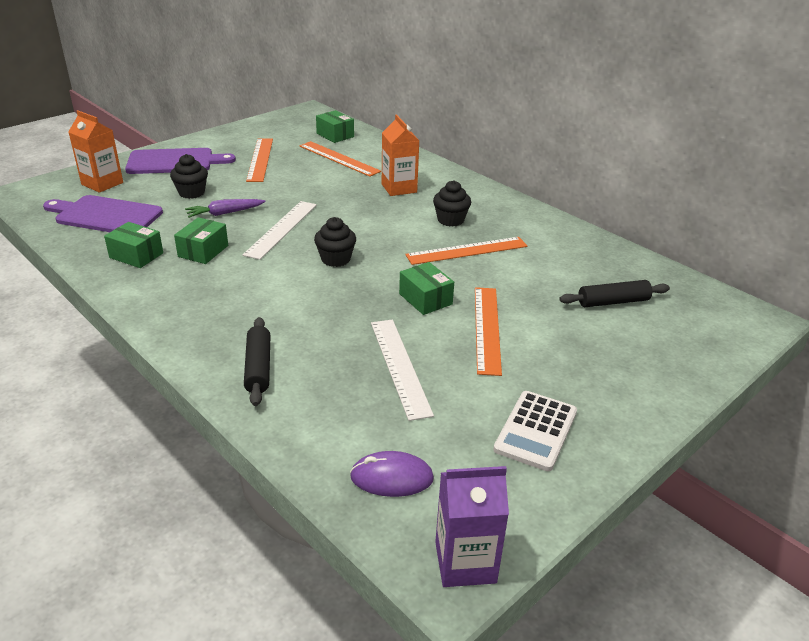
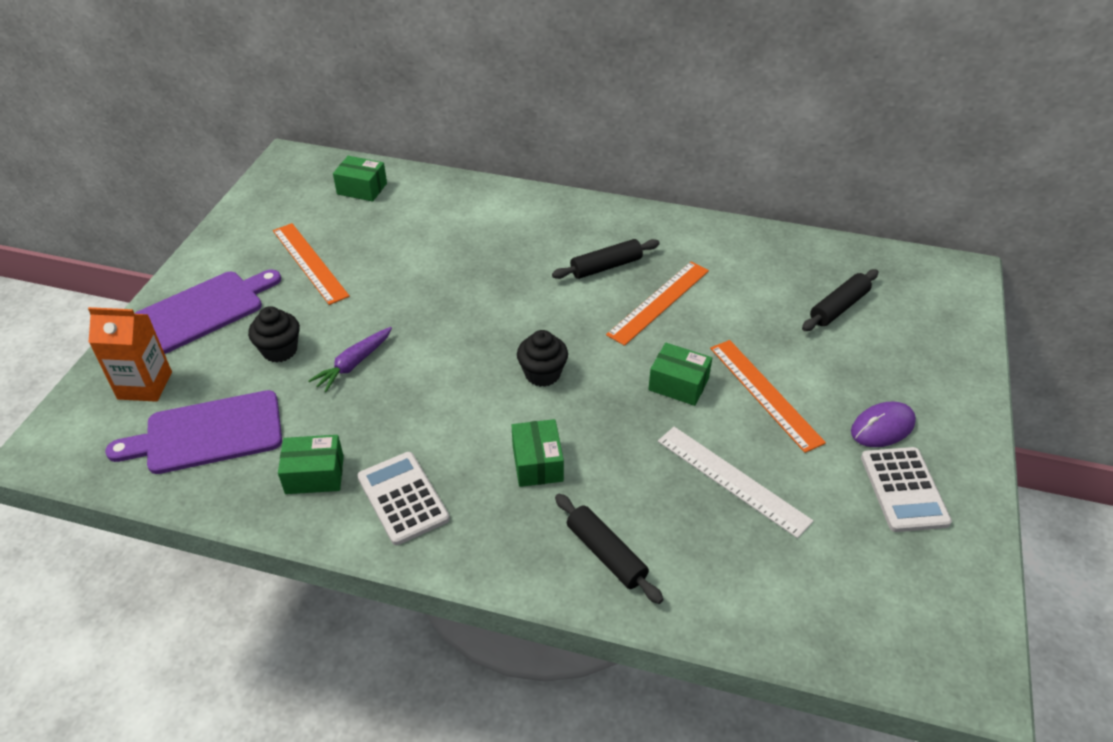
camera: 30 degrees left, 10 degrees up
green box [174,217,228,264] -> green box moved to [512,419,564,487]
white ruler [243,201,317,260] -> none
orange ruler [299,141,381,177] -> none
purple mouse [350,451,434,497] -> purple mouse moved to [851,401,916,447]
orange carton [382,115,419,196] -> none
black cupcake [433,180,471,227] -> black rolling pin [552,239,660,279]
purple carton [435,466,509,587] -> none
none -> white calculator [357,452,450,545]

